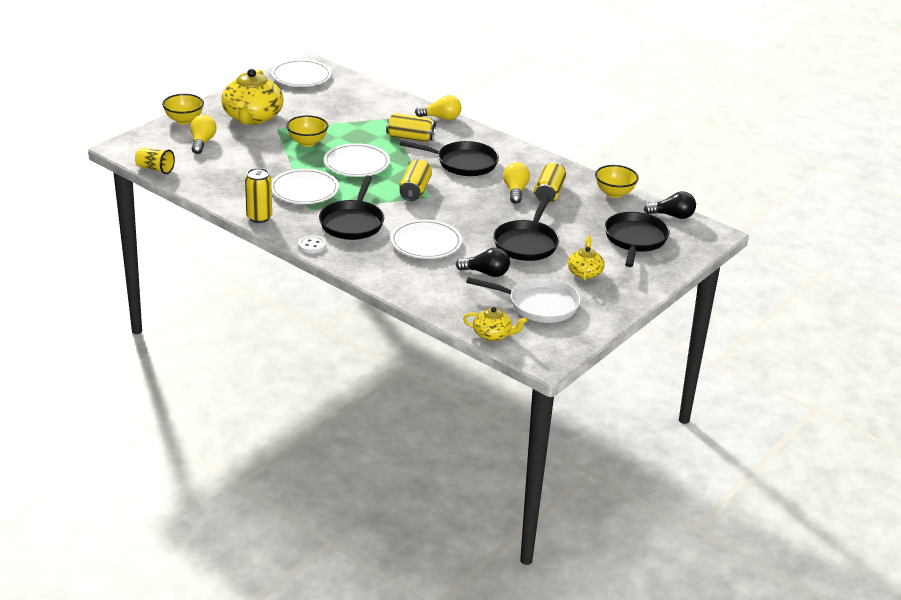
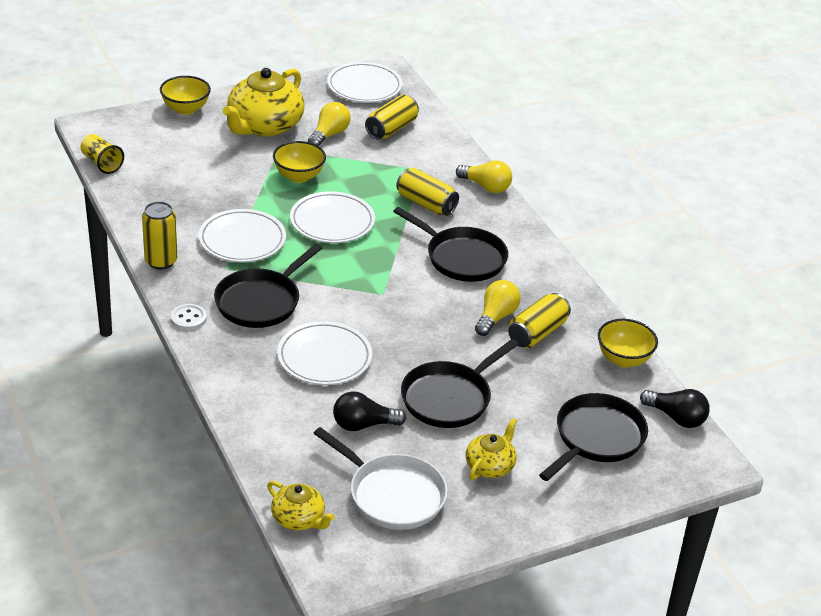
camera: 25 degrees right, 5 degrees up
yellow light bulb [190,115,217,154] -> yellow light bulb moved to [308,102,351,146]
yellow can [399,159,432,201] -> yellow can moved to [365,95,419,139]
black light bulb [455,248,510,277] -> black light bulb turned 135 degrees clockwise [333,391,406,431]

